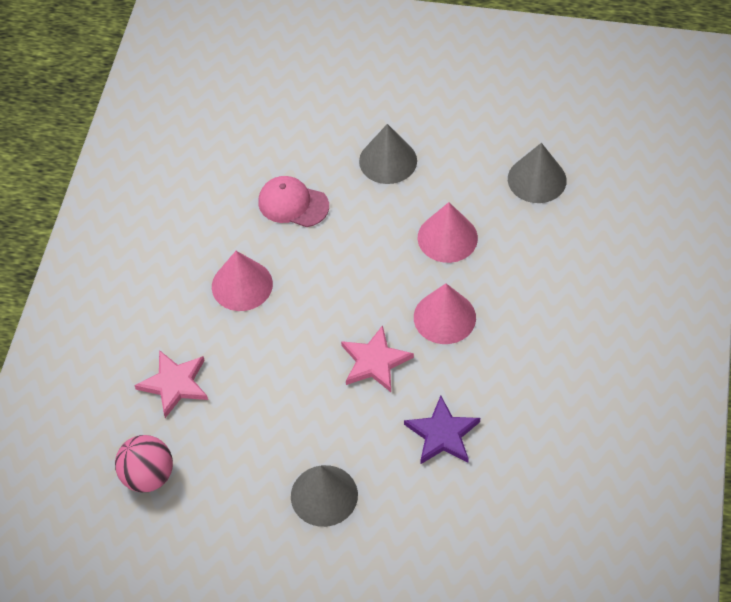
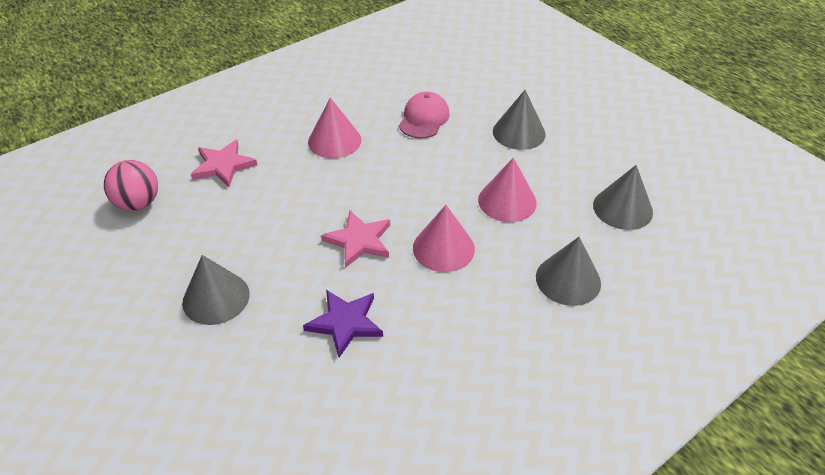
camera: 40 degrees right, 10 degrees down
pink cap [258,176,329,227] -> pink cap turned 45 degrees clockwise [399,92,450,138]
none -> grey cone [536,237,601,306]

